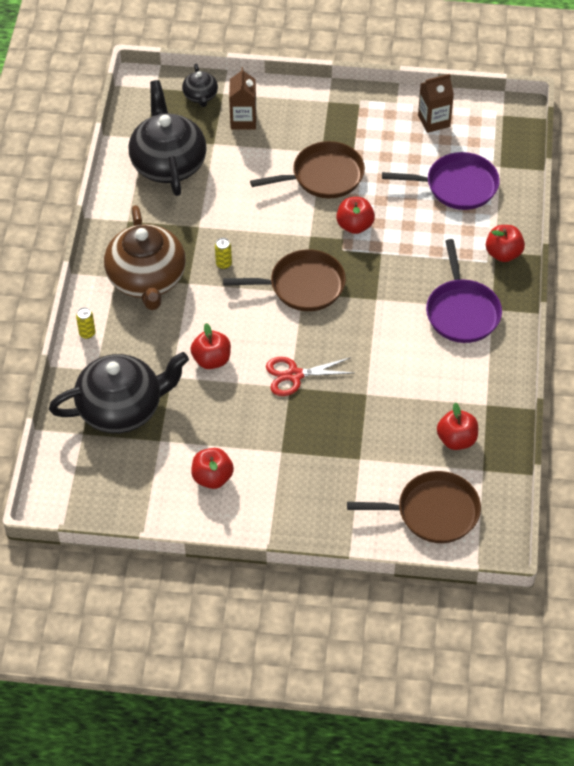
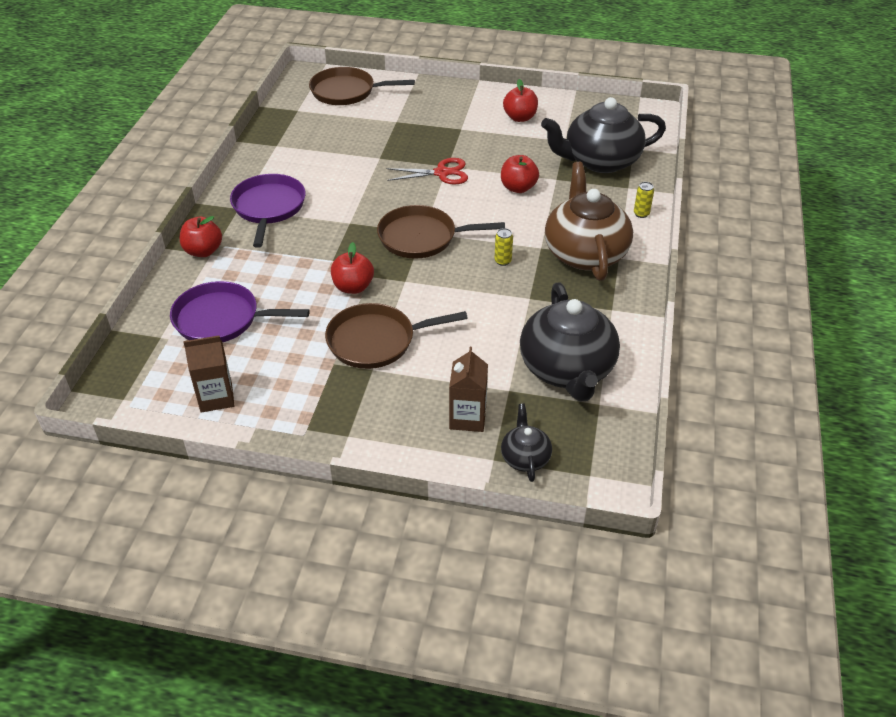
camera: 175 degrees left, 10 degrees down
red apple [437,403,478,450] -> none

